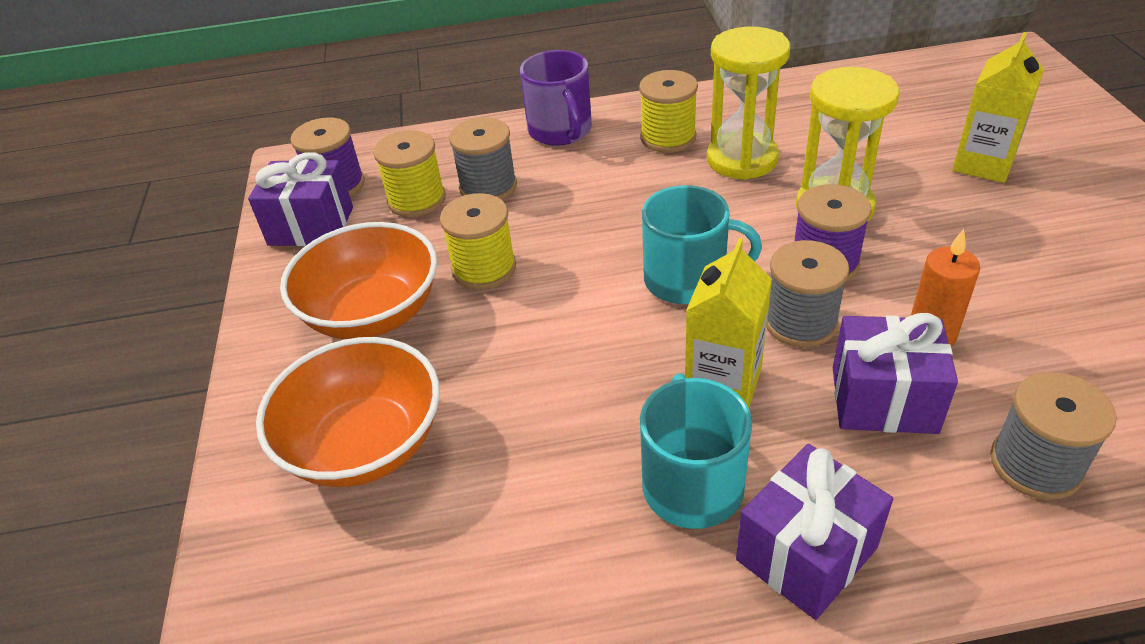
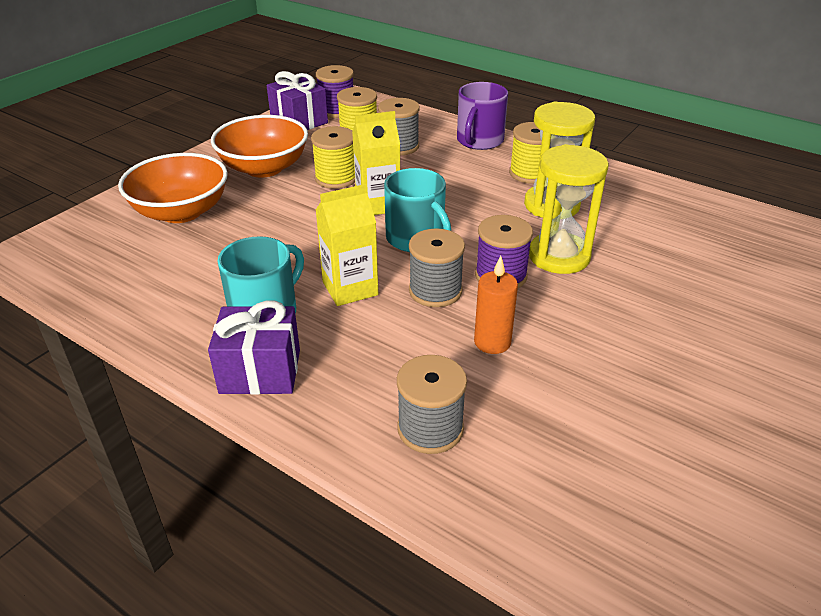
camera: 40 degrees right, 5 degrees down
purple gift [833,313,958,434] -> none
yellow carton [952,32,1044,183] -> yellow carton moved to [352,111,400,215]

